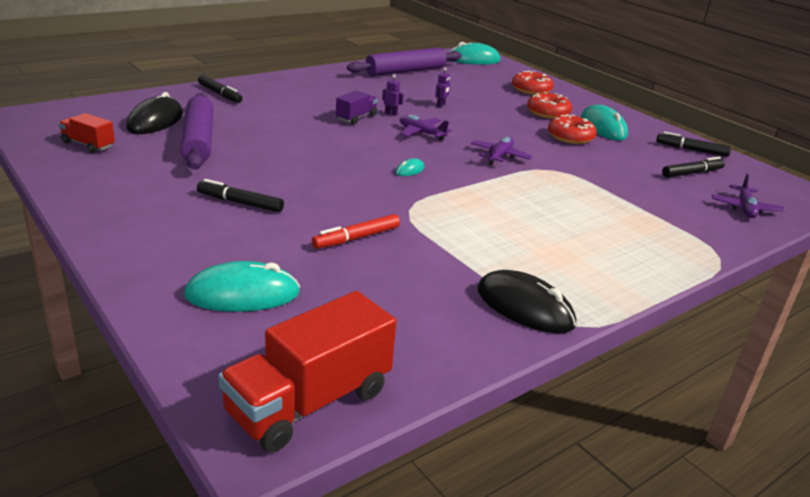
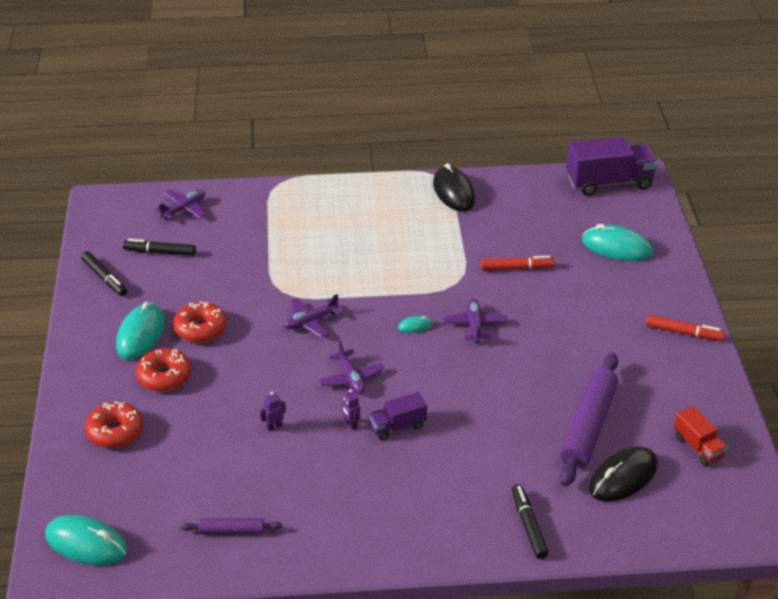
camera: 145 degrees left, 10 degrees up
black marker [197,179,284,212] -> none
red truck [218,291,396,452] -> purple truck [567,136,658,196]
purple rolling pin [347,47,462,76] -> purple rolling pin [181,518,282,534], size x0.49
none -> purple plane [443,299,508,343]
none -> red marker [646,315,725,341]

